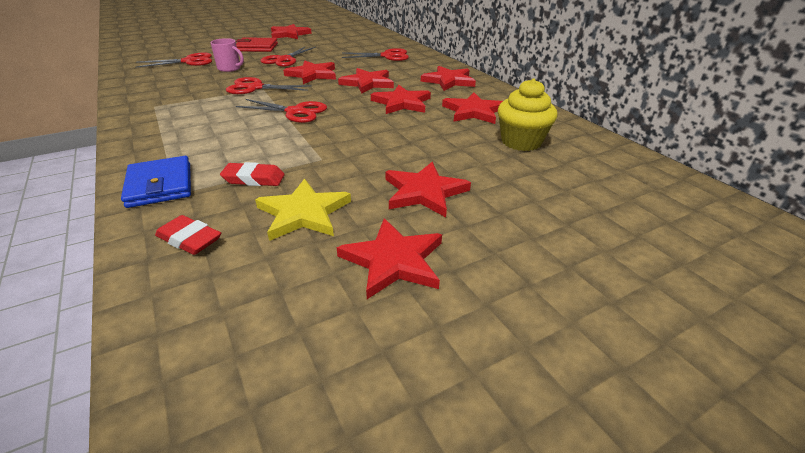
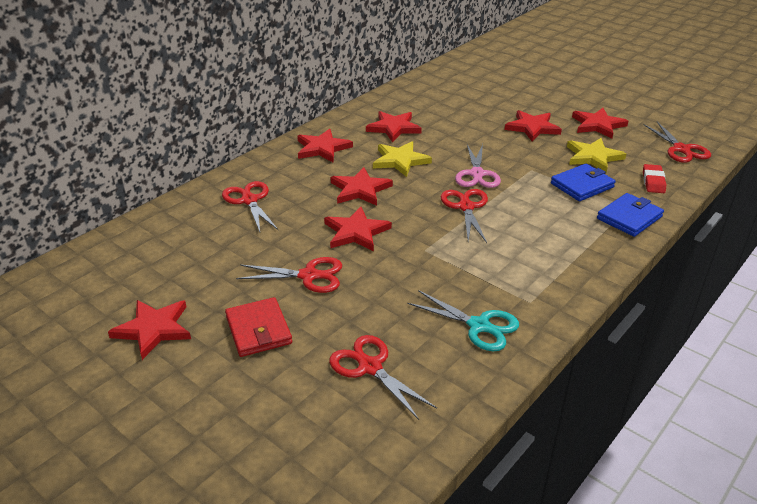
camera: 110 degrees left, 0 degrees up
pink mug [211,38,244,72] -> none
red eraser [220,162,285,186] -> blue wallet [551,164,616,201]
red scissors [226,77,312,94] -> red scissors moved to [643,122,711,163]
red star [371,85,431,114] -> yellow star [373,141,432,177]
yellow cupcake [498,78,558,151] -> none
none -> turquoise scissors [407,290,519,351]
none -> pink scissors [455,144,501,188]

